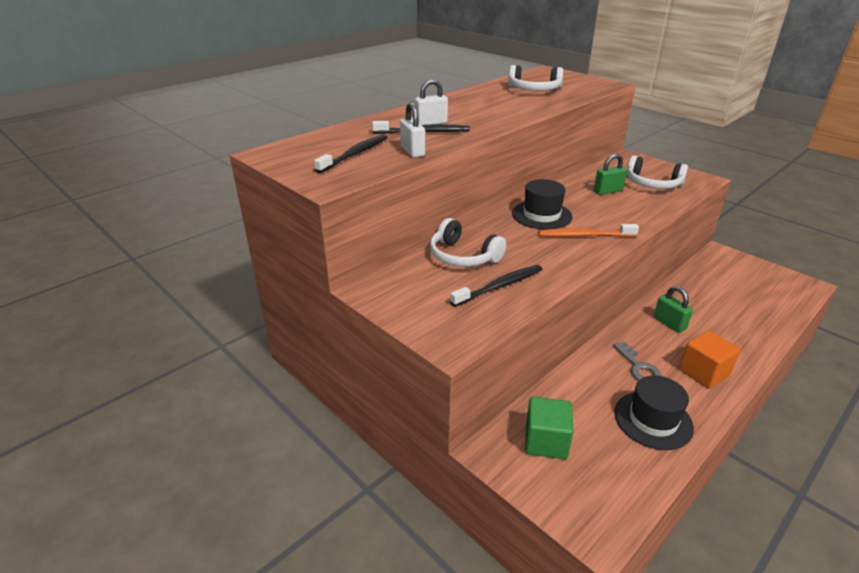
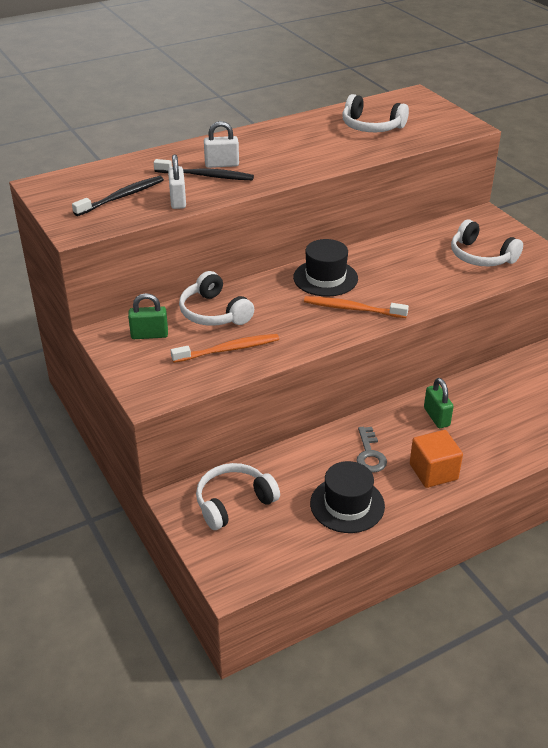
camera: 15 degrees right, 5 degrees up
black toothbrush [450,265,542,307] -> orange toothbrush [171,334,279,363]
green cube [525,397,574,459] -> white headphones [196,463,280,530]
green padlock [594,154,627,195] -> green padlock moved to [128,293,168,339]

